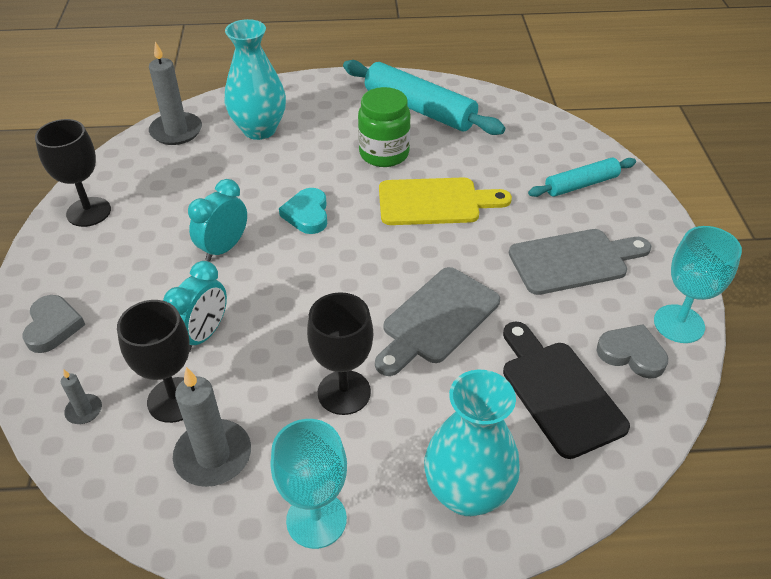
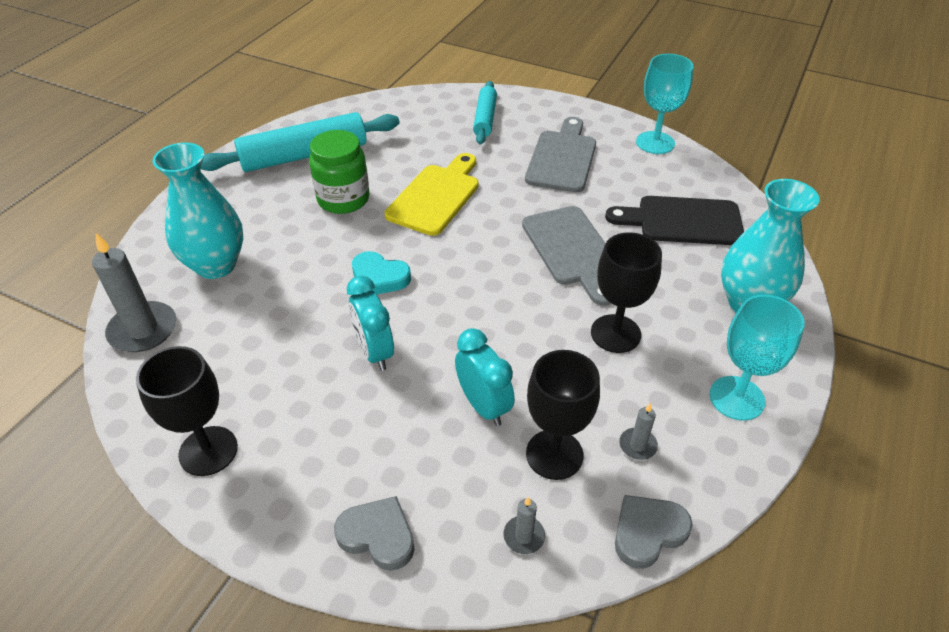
camera: 60 degrees left, 0 degrees up
grey candle [173,367,251,487] -> grey candle [619,403,658,460], size x0.49
grey heart [596,324,668,379] -> grey heart moved to [615,495,693,569]

